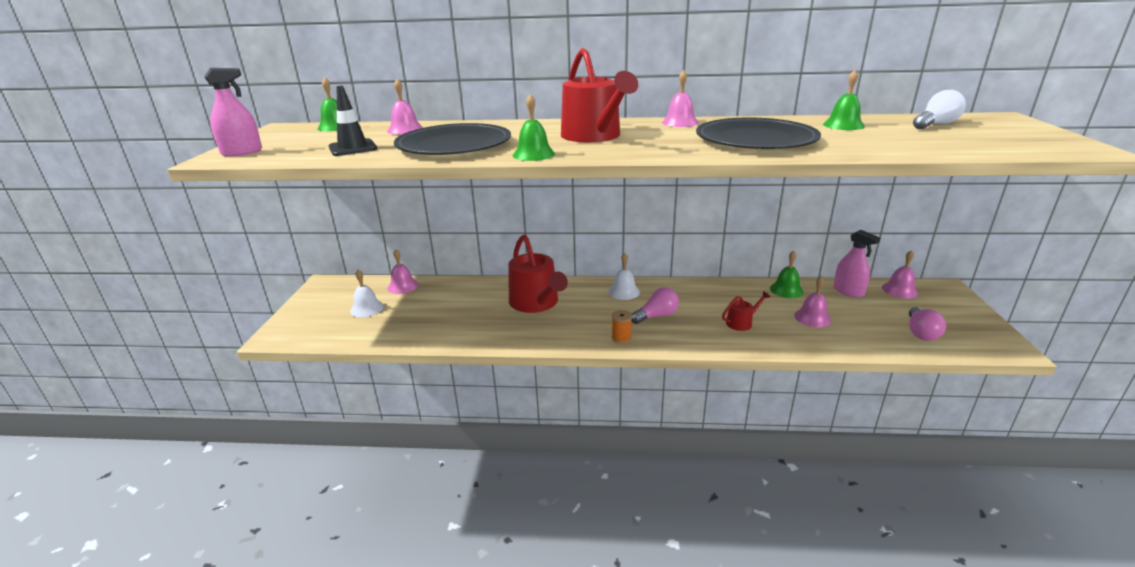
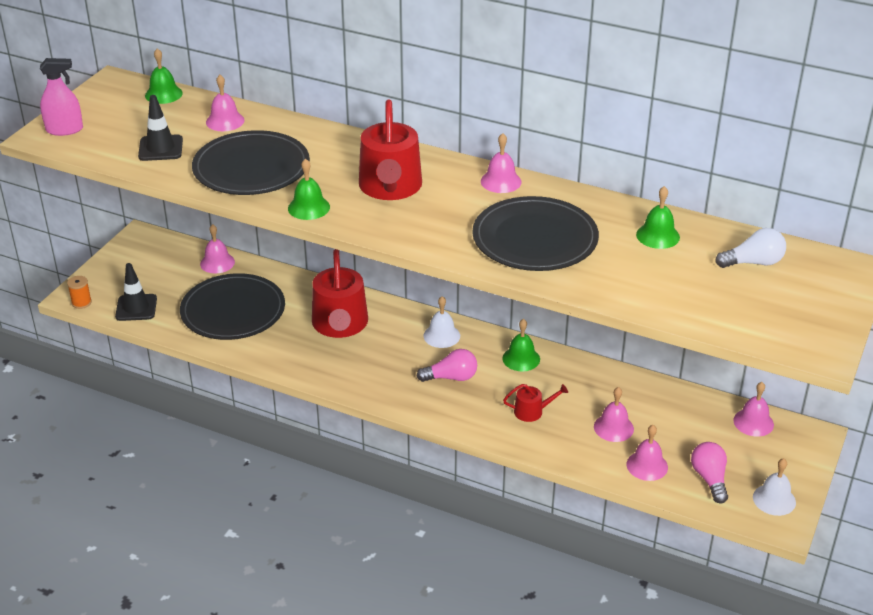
camera: 20 degrees right, 10 degrees up
white bell [350,270,384,317] -> white bell moved to [753,458,796,516]
orange spool [612,310,632,344] -> orange spool moved to [67,276,92,309]
green bell [770,251,804,298] -> green bell moved to [503,319,540,371]
pink spray bottle [833,230,881,298] -> none
pink light bulb [909,307,946,341] -> pink light bulb turned 135 degrees clockwise [691,442,728,504]
none -> black traffic cone [115,263,157,321]
none -> black plate [180,273,285,340]
none -> pink bell [627,425,668,481]

